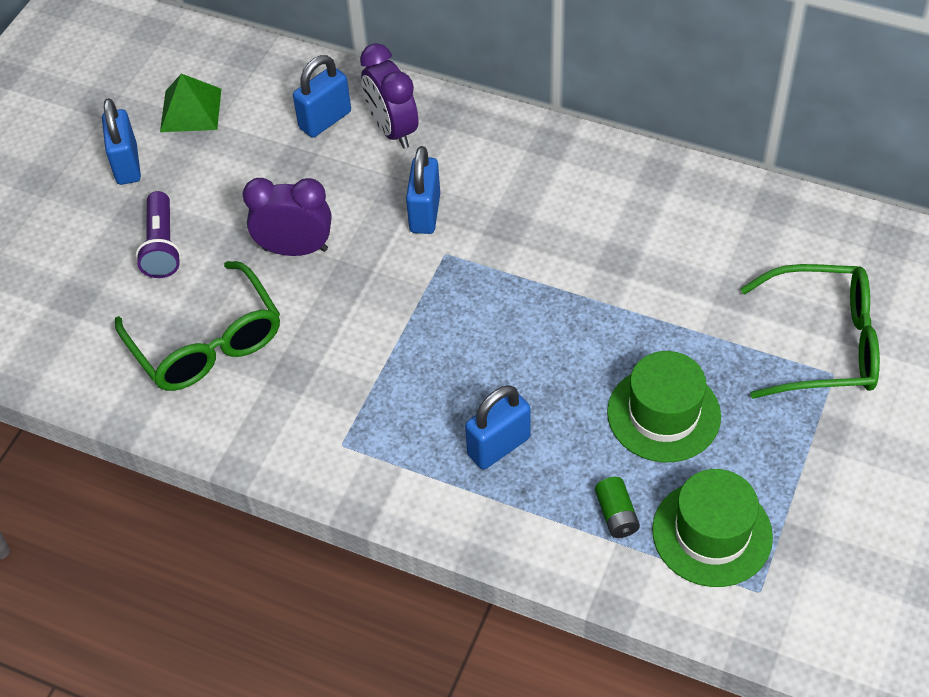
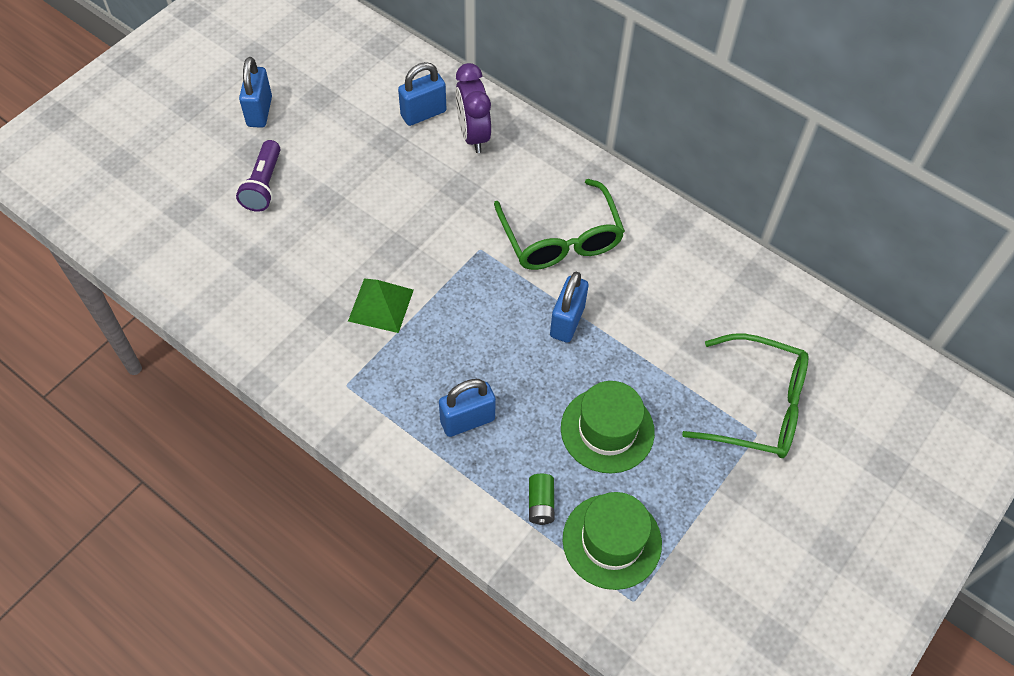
camera: 10 degrees right, 5 degrees up
green glasses [115,261,280,391] -> green glasses moved to [494,179,625,270]
green pyramid [160,74,221,132] -> green pyramid moved to [348,279,414,333]
purple clock [243,178,331,256] -> none
blue padlock [406,146,440,234] -> blue padlock moved to [550,272,589,343]

